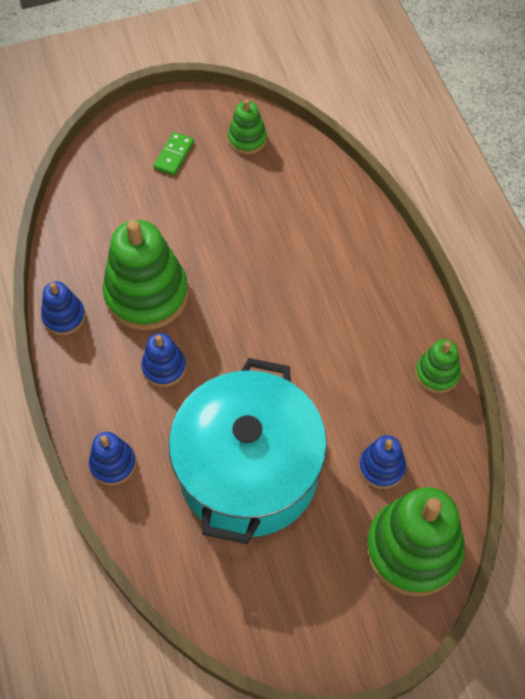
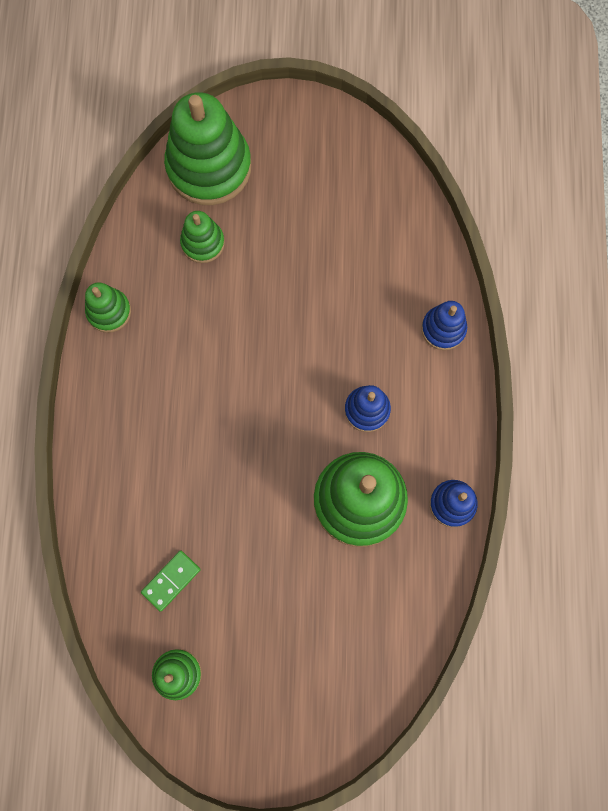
camera: 160 degrees left, 15 degrees up
green domino [154,132,194,175] -> green domino moved to [141,550,201,612]
turquoise pot [169,358,327,544] -> none
blue stacking toy [359,435,406,489] -> green stacking toy [180,211,225,263]

